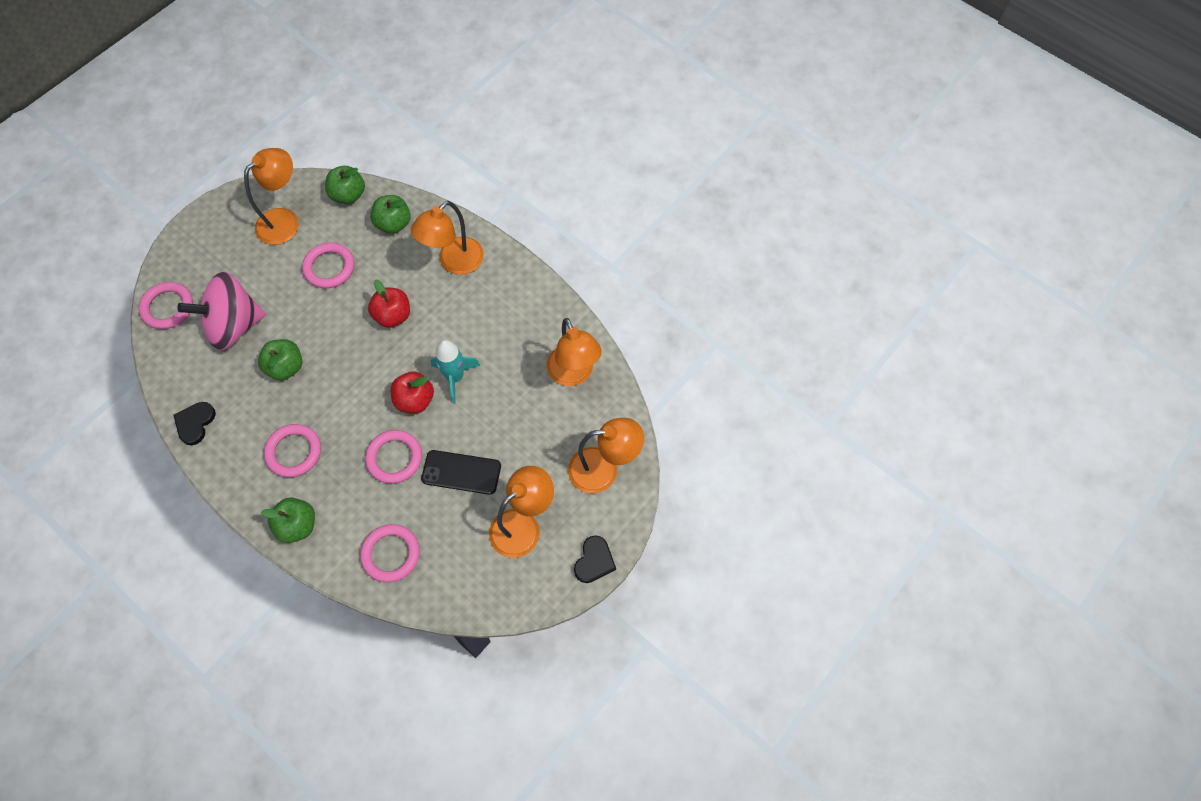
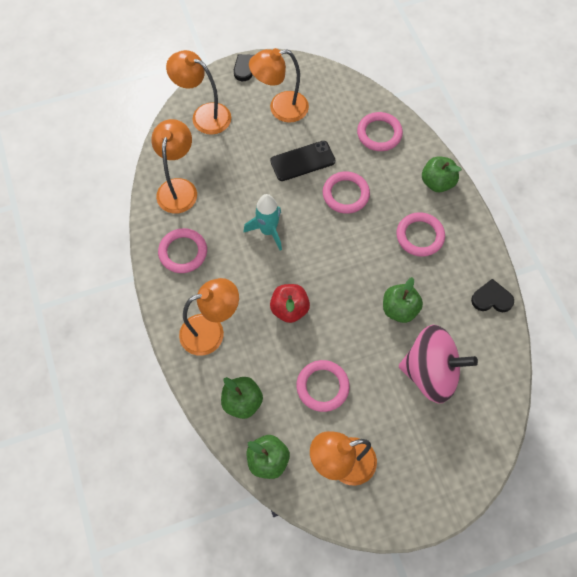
camera: 150 degrees left, 0 degrees up
pink ring [139,282,193,329] -> pink ring moved to [158,228,207,273]
black heart [173,402,216,445] -> black heart turned 135 degrees counterclockwise [471,279,514,312]
red apple [391,371,434,413] -> none
black phone [421,450,501,495] -> black phone turned 60 degrees counterclockwise [270,141,336,181]

